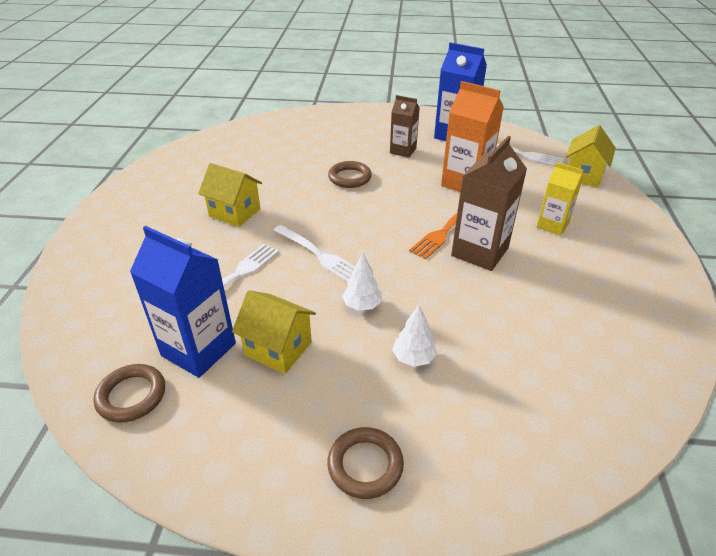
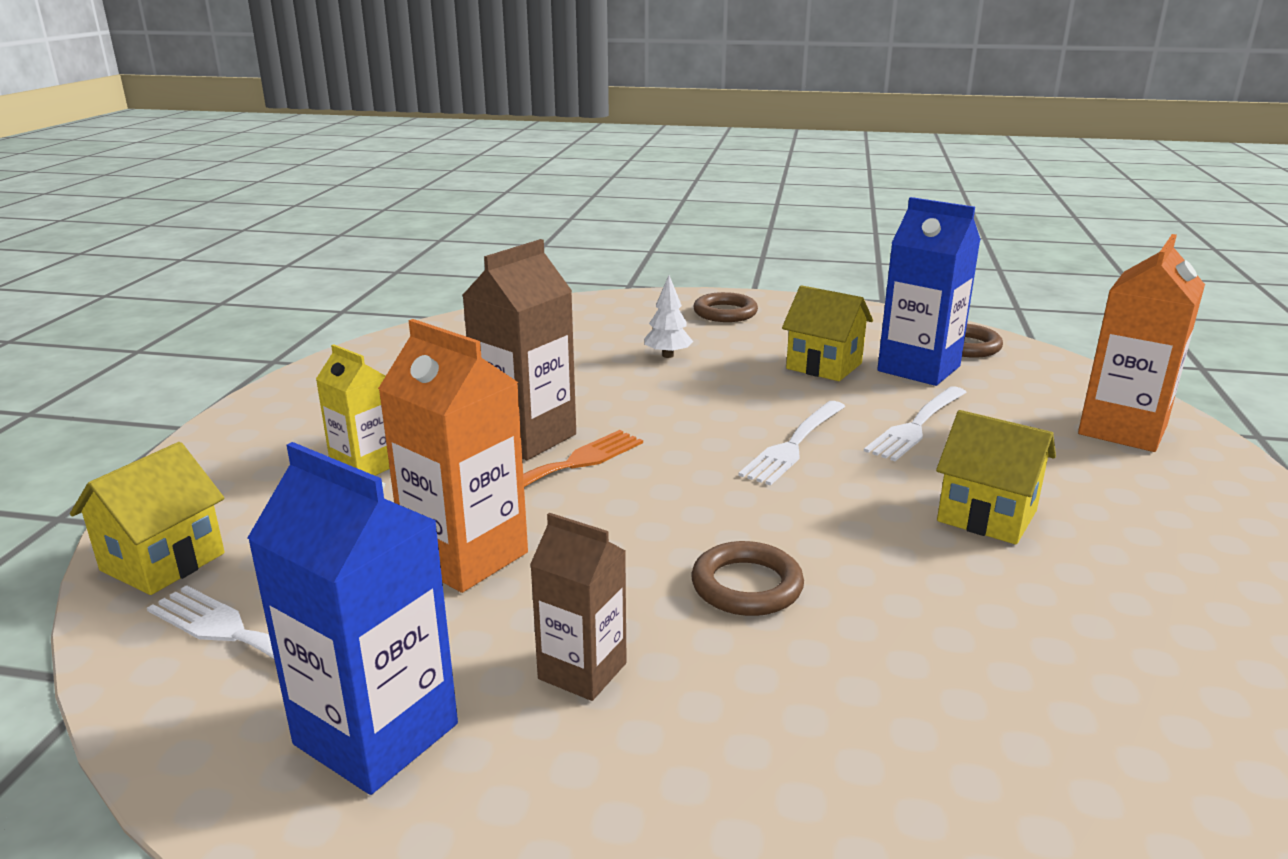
camera: 175 degrees left, 15 degrees down
white fork [273,225,355,283] -> white fork turned 105 degrees counterclockwise [738,401,845,486]
white tree [342,253,382,311] -> none
none -> orange carton [1078,234,1205,452]

